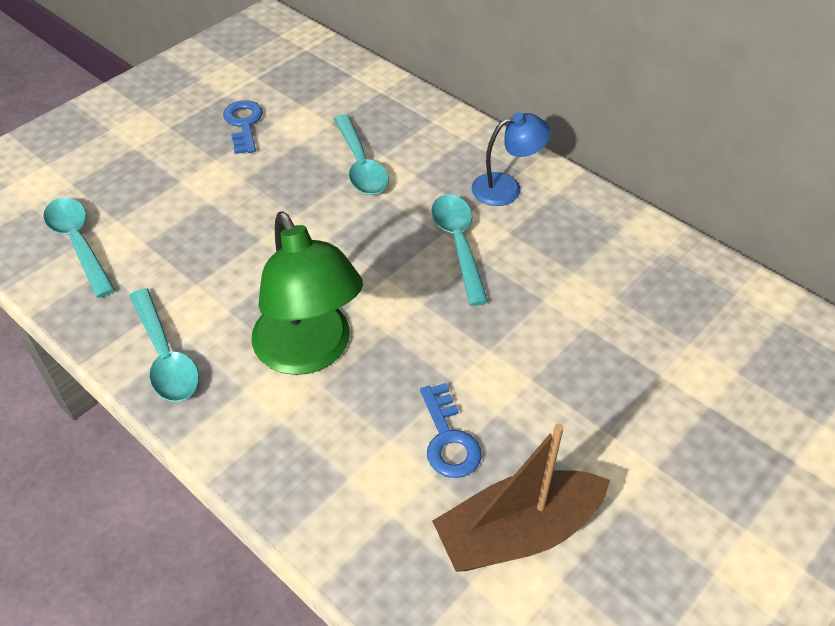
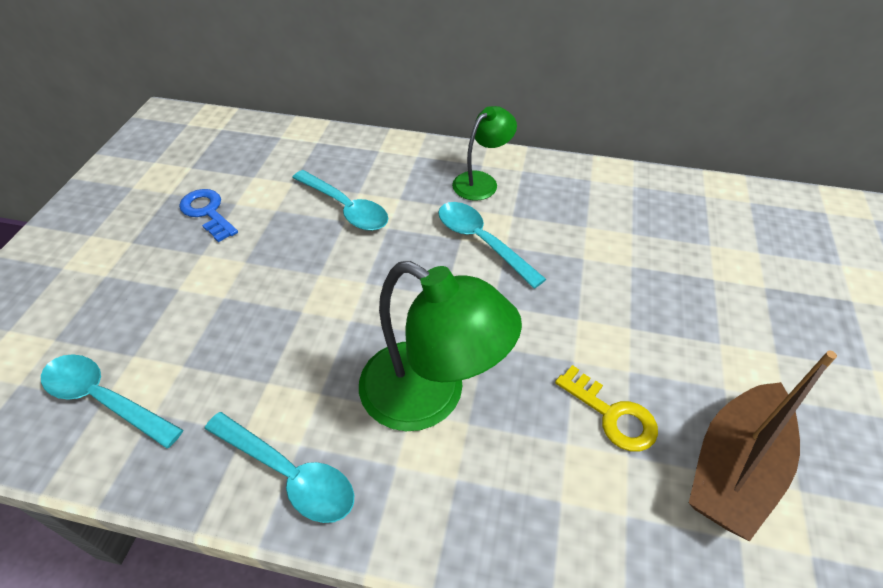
camera: 30 degrees left, 0 degrees up
blue key [420,383,482,478] -> yellow key [555,365,658,451]
blue lamp [472,112,551,206] -> green lamp [452,106,517,201]

